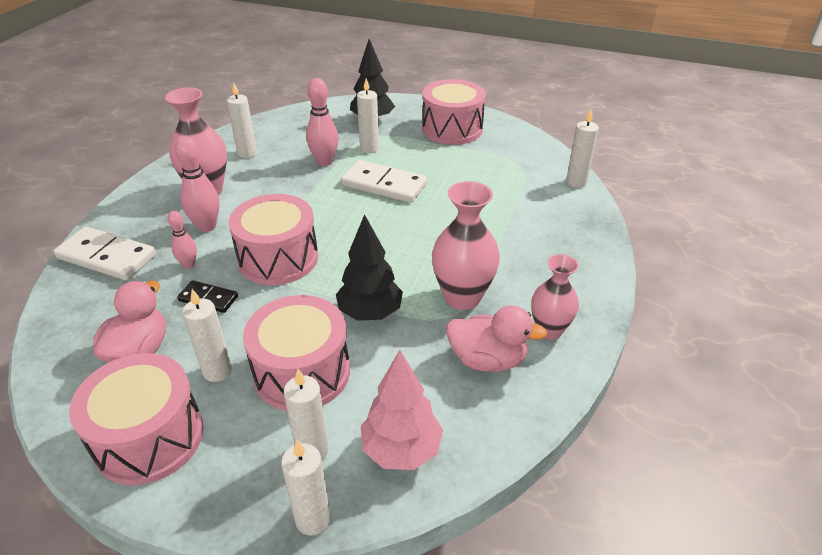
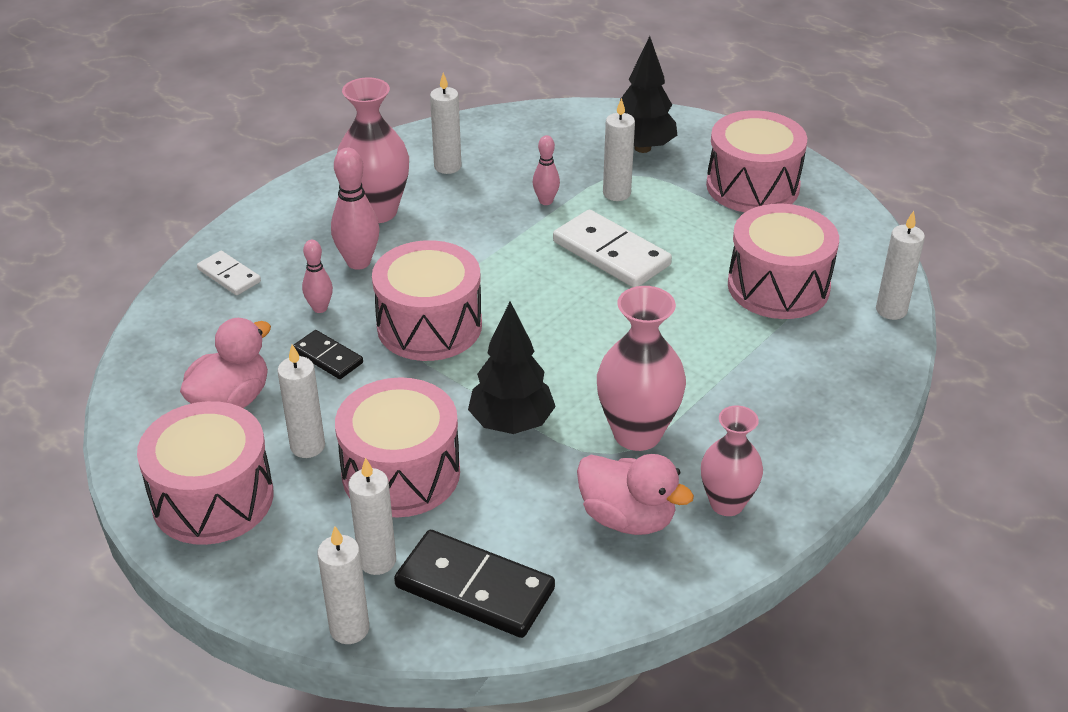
camera: 20 degrees right, 0 degrees up
white domino [54,227,156,280] -> white domino [197,251,261,295], size x0.55
pink bowling pin [306,78,339,166] -> pink bowling pin [533,135,560,205], size x0.60
pink tree [361,350,443,470] -> black domino [394,530,555,638]
none -> pink drum [728,204,839,319]

